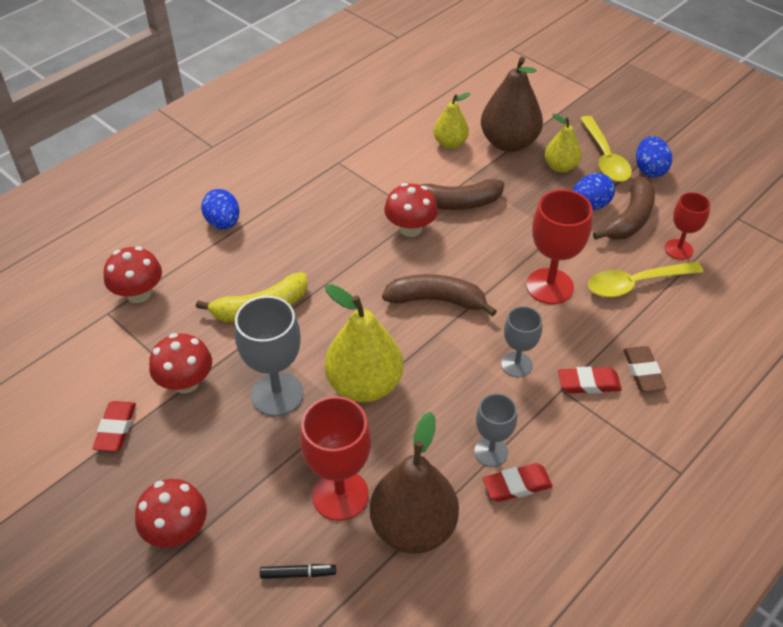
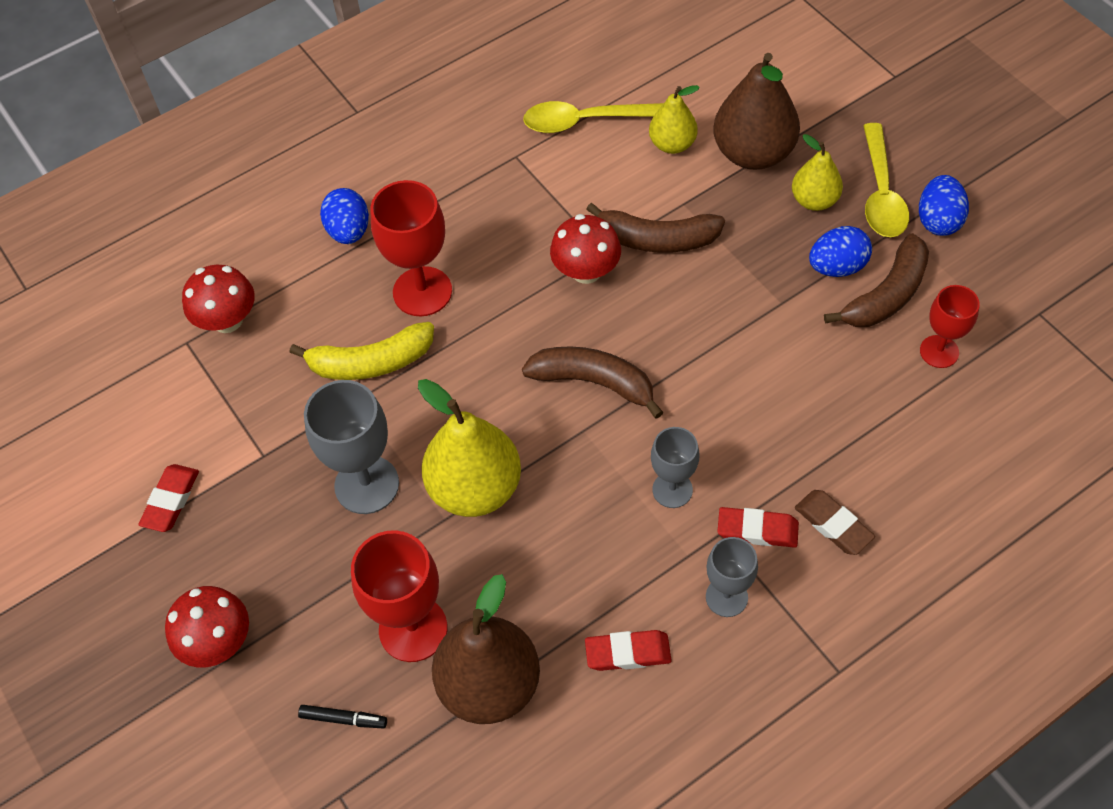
camera: 15 degrees right, 10 degrees up
red mushroom [149,333,212,394] -> none
grey goblet [474,394,517,467] -> grey goblet moved to [706,537,758,617]
red goblet [526,189,592,304] -> red goblet moved to [370,180,452,316]
yellow spoon [588,261,704,297] -> yellow spoon moved to [523,101,664,133]
brown eraser [623,346,666,392] -> brown eraser turned 45 degrees counterclockwise [795,490,875,555]

